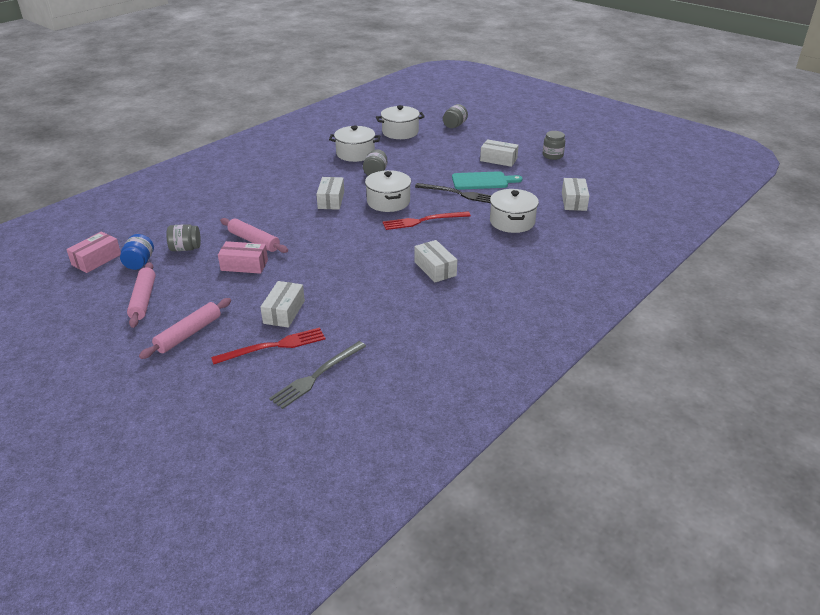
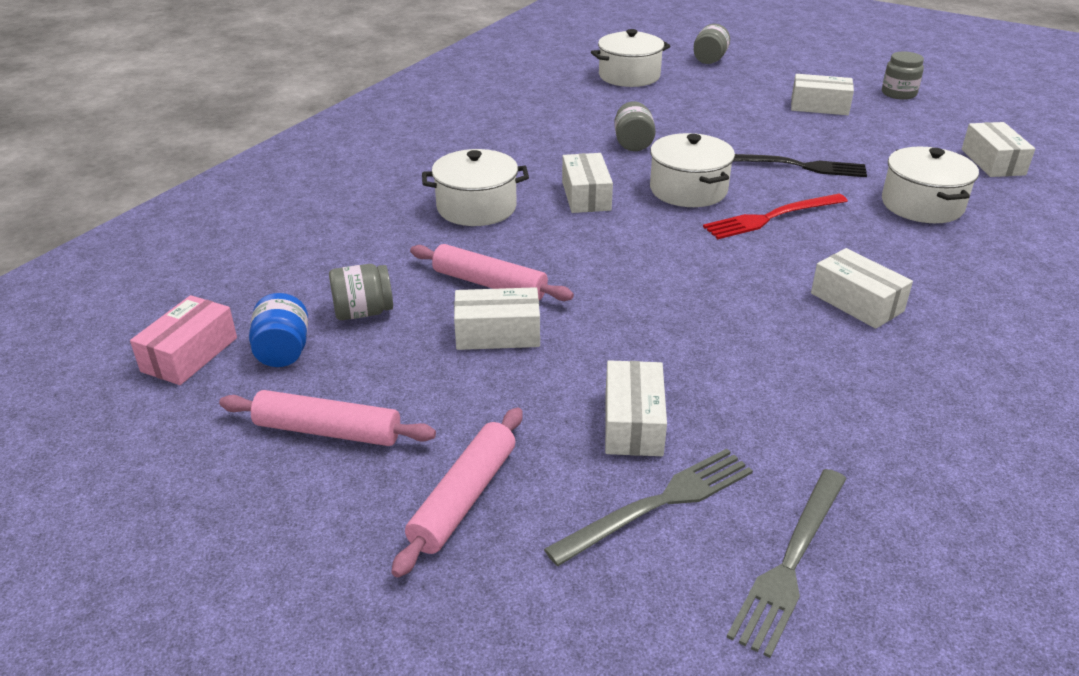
camera: 10 degrees left, 0 degrees up
pink rolling pin [127,262,156,328] -> pink rolling pin turned 60 degrees counterclockwise [219,390,436,446]
red fork [211,328,325,365] -> grey fork [544,449,753,566]
pink box [218,241,268,274] -> white box [454,287,540,350]
white pot [329,126,380,162] -> white pot moved to [422,149,529,226]
turquoise cutting board [452,171,522,190] -> none

